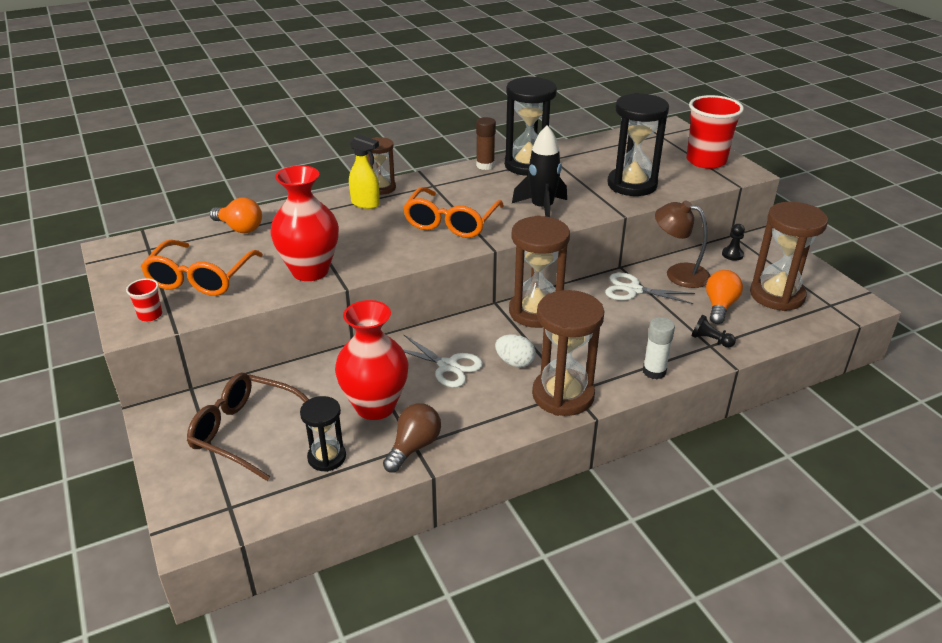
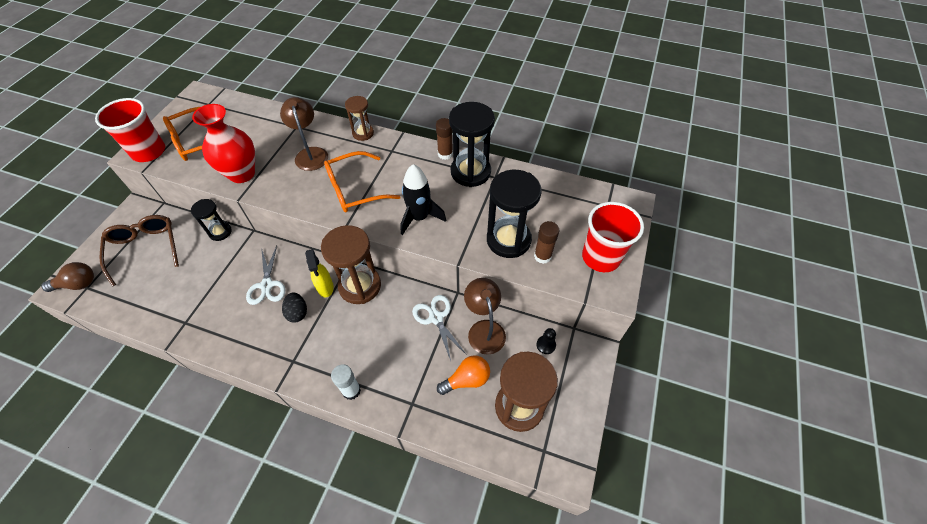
camera: 45 degrees right, 20 degrees up
red cup [126,278,162,321] -> red cup [95,98,165,162], size x2.24
orange light bulb [210,197,262,233] -> none
black hourglass [300,396,346,472] -> black hourglass moved to [191,199,231,241]
red vase [335,300,408,420] -> none
yellow spray bottle [349,134,380,209] -> yellow spray bottle moved to [305,249,334,297]
brown light bulb [383,403,441,472] -> brown light bulb moved to [41,262,94,292]
white egg [495,334,535,368] -> black egg [282,292,307,322]
brown hourglass [532,290,604,416] -> none
black pawn [692,315,736,348] -> none
none -> brown lamp [280,97,328,171]
none -> brown glue stick [534,221,559,264]

